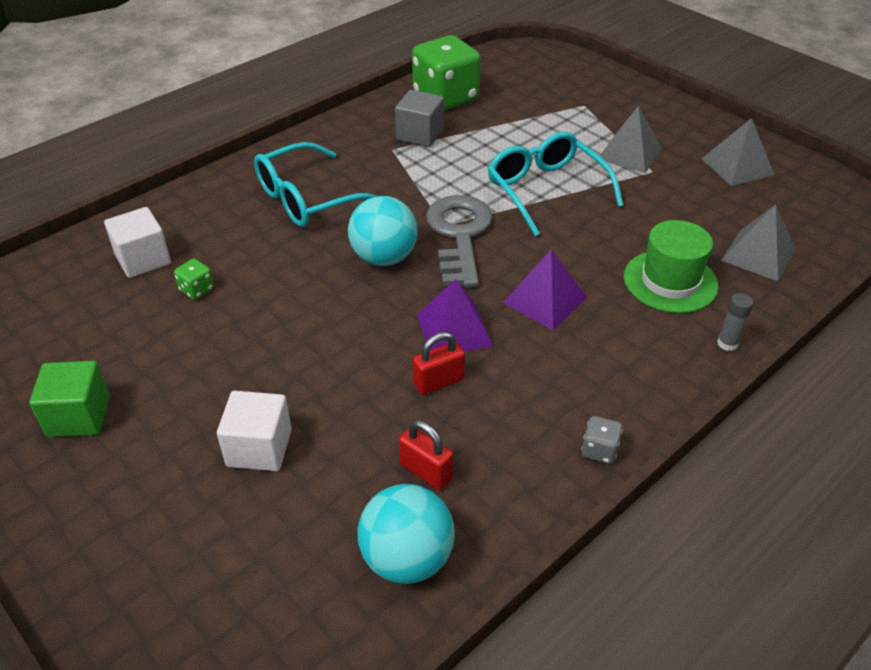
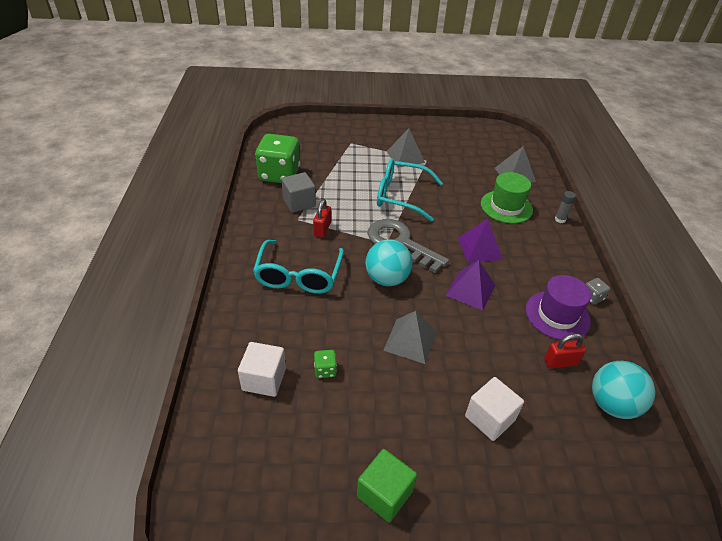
camera: 50 degrees left, 0 degrees up
red padlock [413,332,465,395] -> red padlock moved to [313,199,331,238]
grey pyramid [702,118,774,186] -> grey pyramid moved to [383,311,436,364]
none -> purple hat [526,275,591,340]

